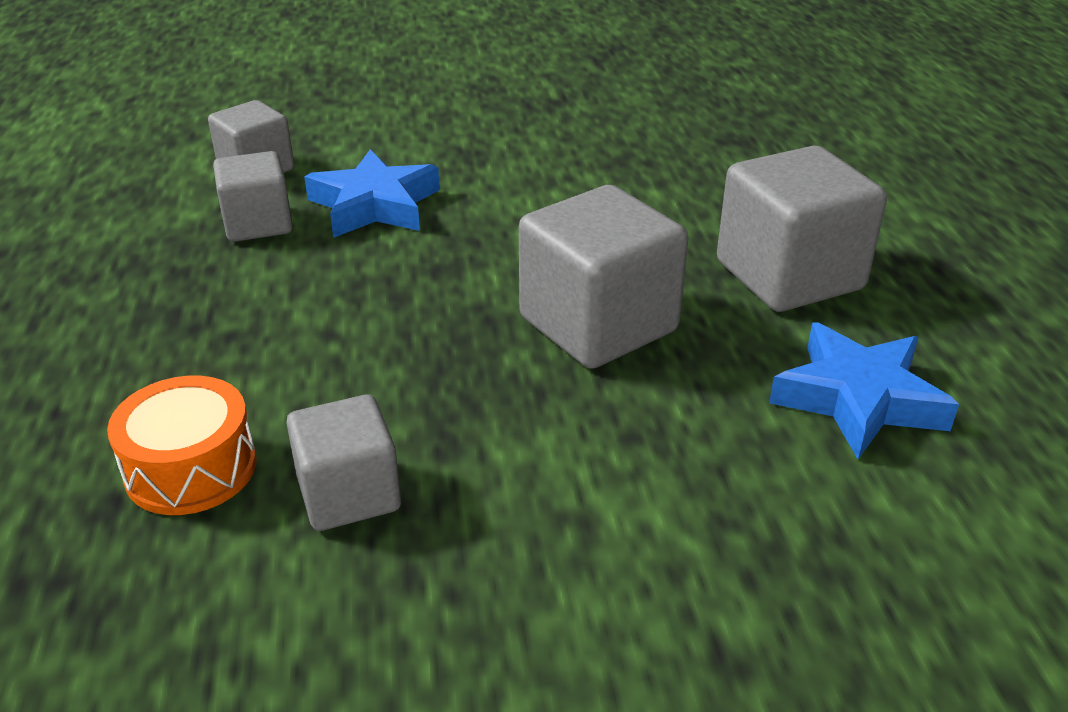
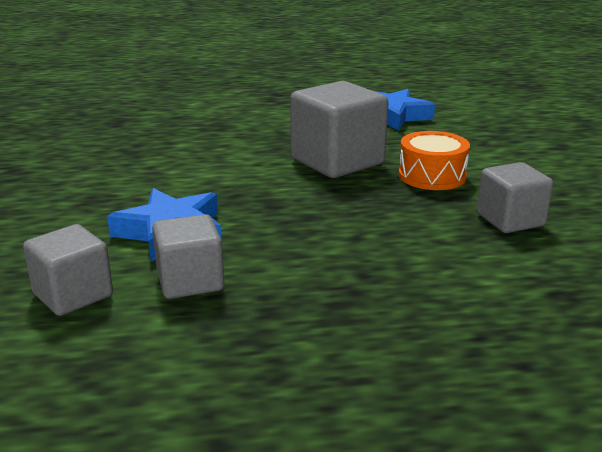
camera: 90 degrees left, 10 degrees down
orange drum [107,376,256,515] -> orange drum moved to [399,131,470,190]
grey cube [717,146,887,312] -> none

